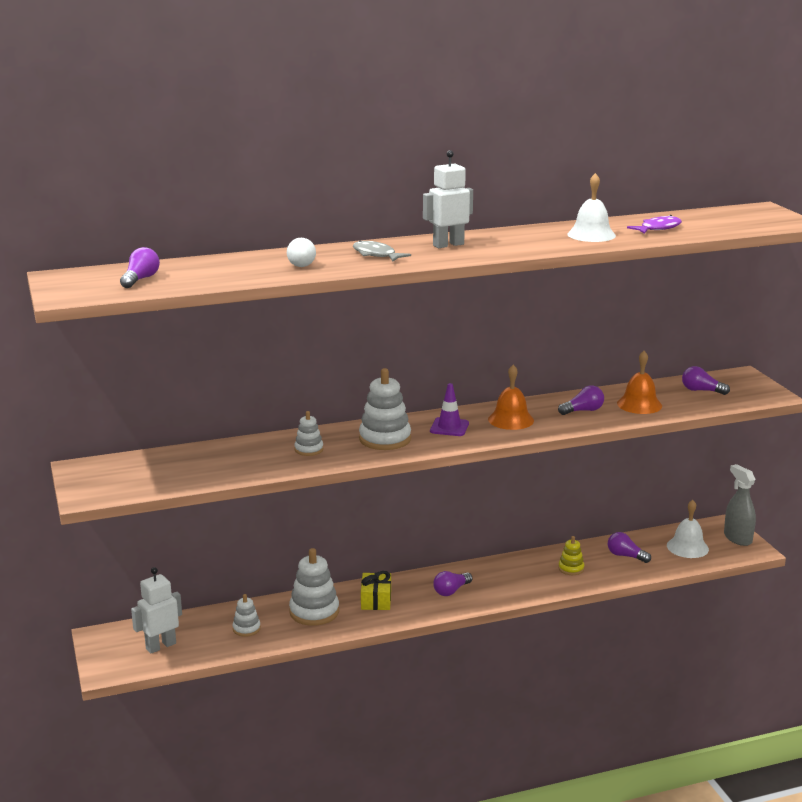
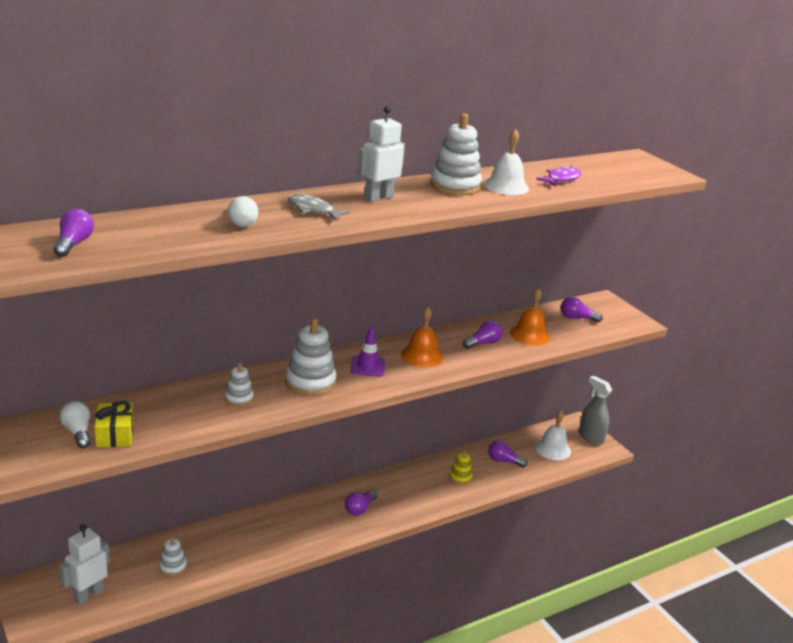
camera: 15 degrees left, 5 degrees up
white stacking toy [289,548,339,626] -> white stacking toy moved to [430,113,482,195]
yellow gift [361,571,391,610] -> yellow gift moved to [95,401,133,447]
none -> white light bulb [59,401,91,448]

